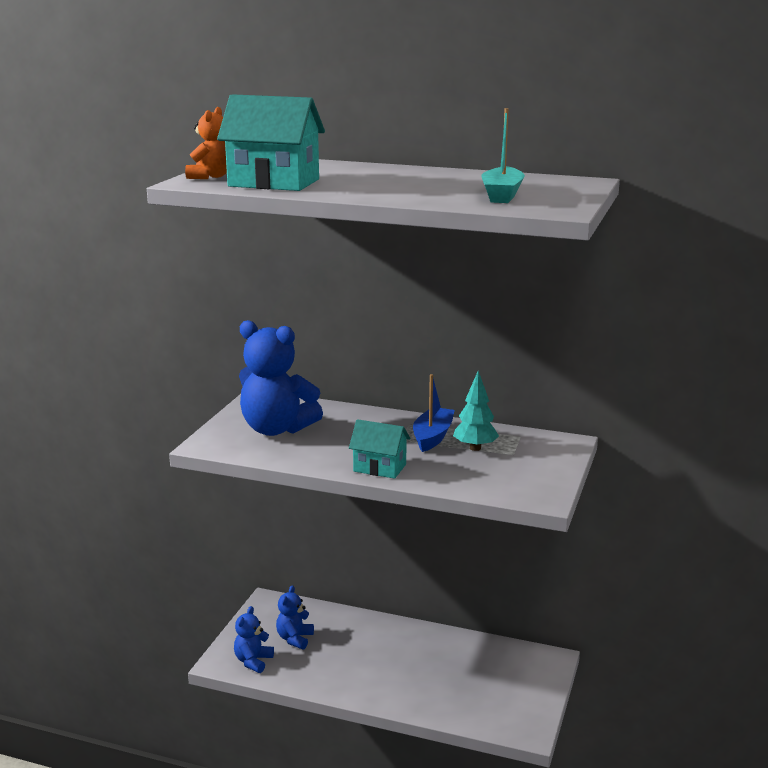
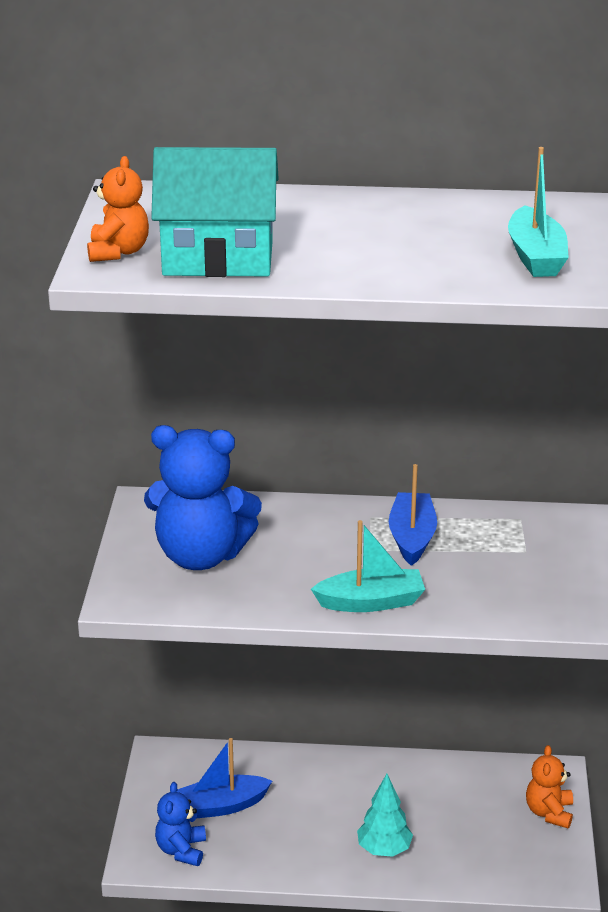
camera: 15 degrees left, 10 degrees up
blue teddy bear [276,585,314,649] -> blue boat [177,738,272,819]
turquoise house [349,419,410,479] -> turquoise boat [311,520,425,612]
turquoise tree [453,371,499,451] -> turquoise tree moved to [357,774,413,857]
none -> orange teddy bear [526,745,573,828]

